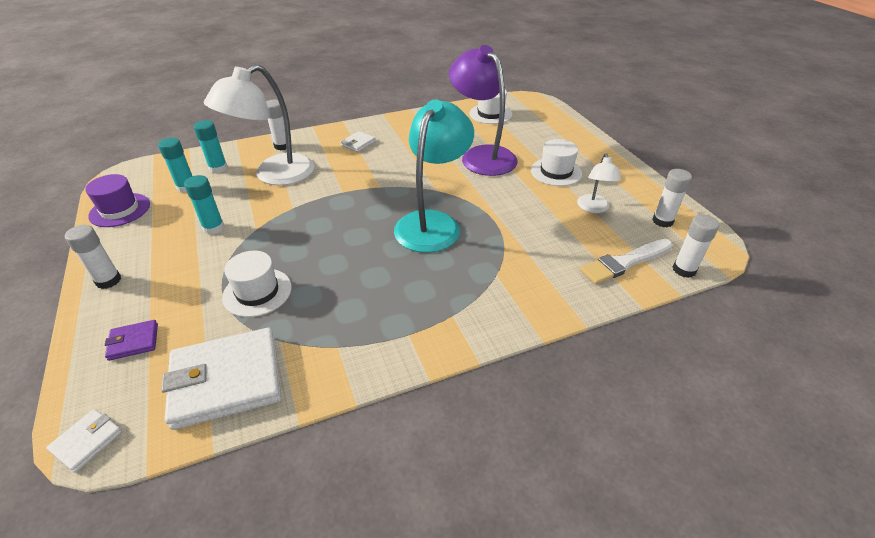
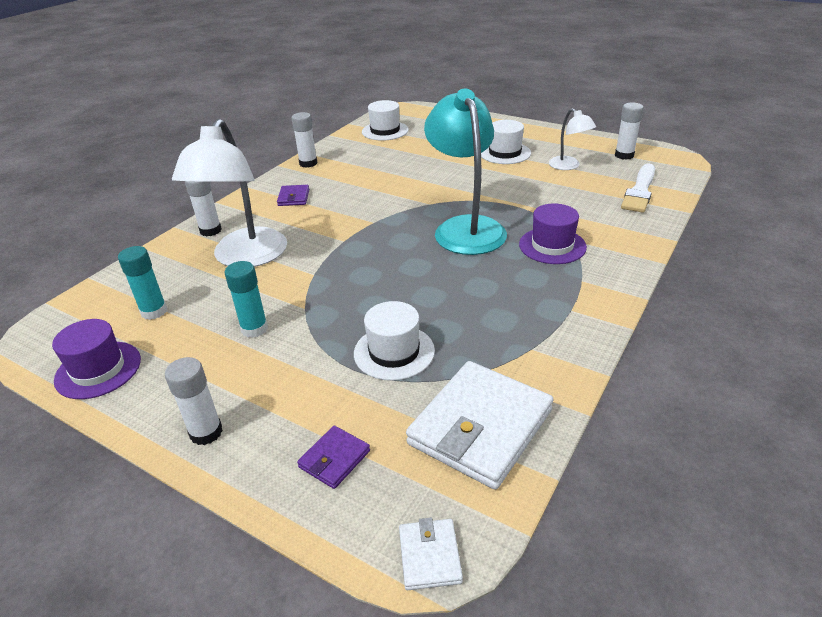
camera: 35 degrees left, 5 degrees down
turquoise glue stick [194,120,228,174] -> none
white wallet [340,131,376,152] -> purple wallet [277,185,309,206]
purple lamp [449,45,518,176] -> none
white glue stick [673,214,719,278] -> white glue stick moved to [292,112,317,168]
none -> purple hat [519,204,587,264]

